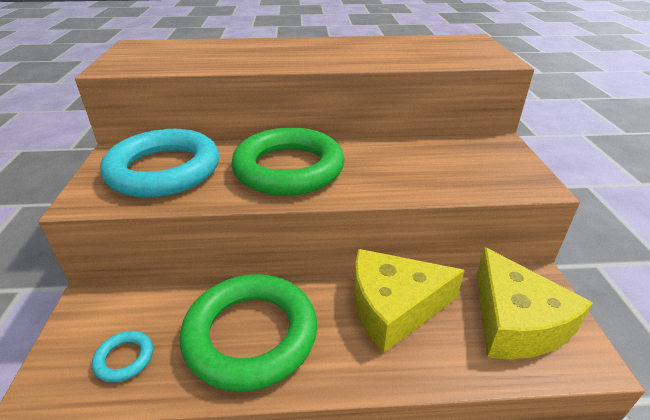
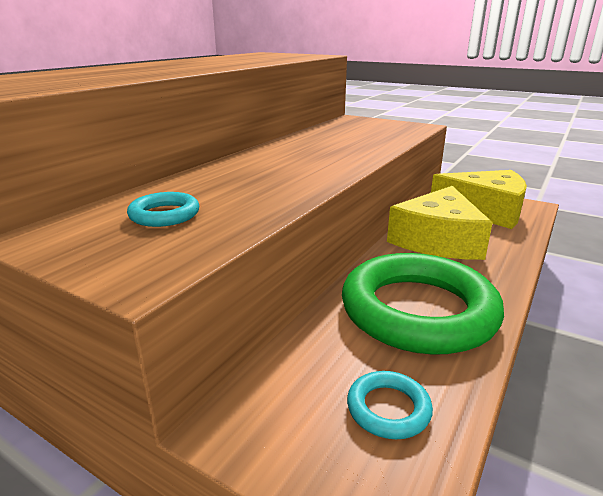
camera: 55 degrees left, 10 degrees down
turquoise ring [100,129,219,198] -> turquoise ring [127,192,199,227], size x0.41
green ring [231,127,345,196] -> none

